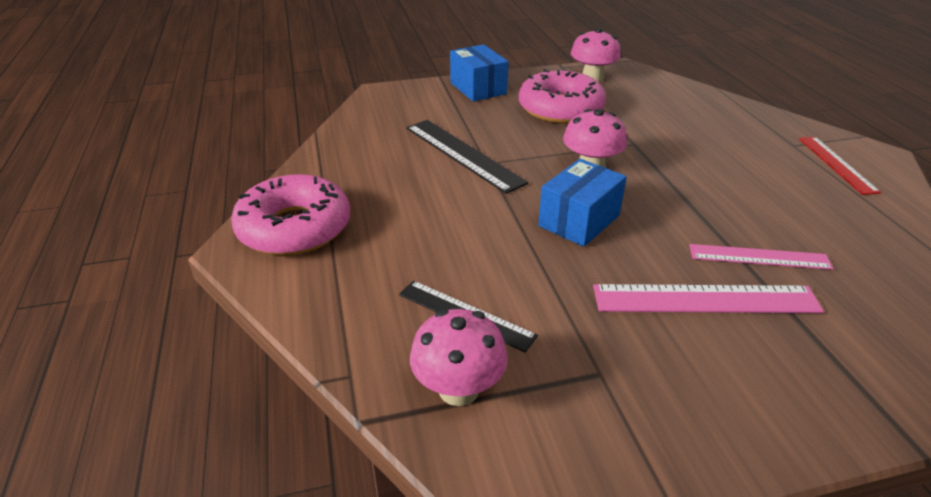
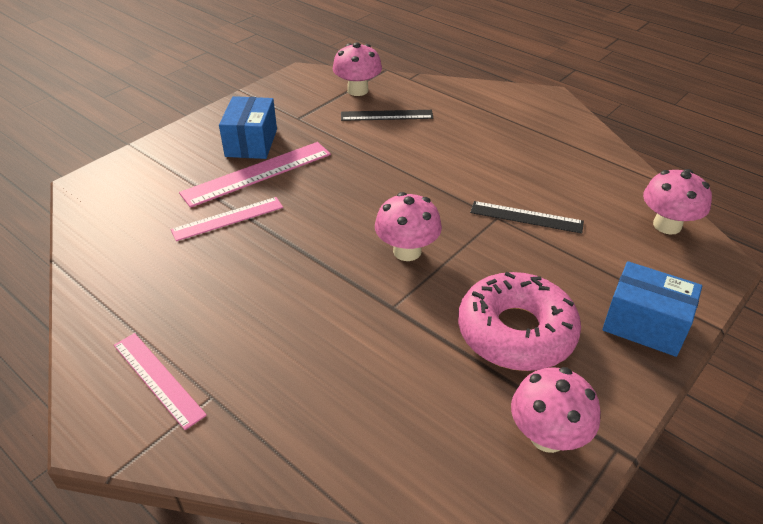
camera: 145 degrees right, 5 degrees up
pink donut [231,174,350,256] -> none
black ruler [406,120,529,194] -> black ruler [470,201,584,234], size x0.66
blue box [538,159,627,247] -> blue box moved to [219,96,277,159]
red ruler [799,137,881,195] -> pink ruler [114,333,207,430]
none -> pink mushroom [643,169,712,235]

